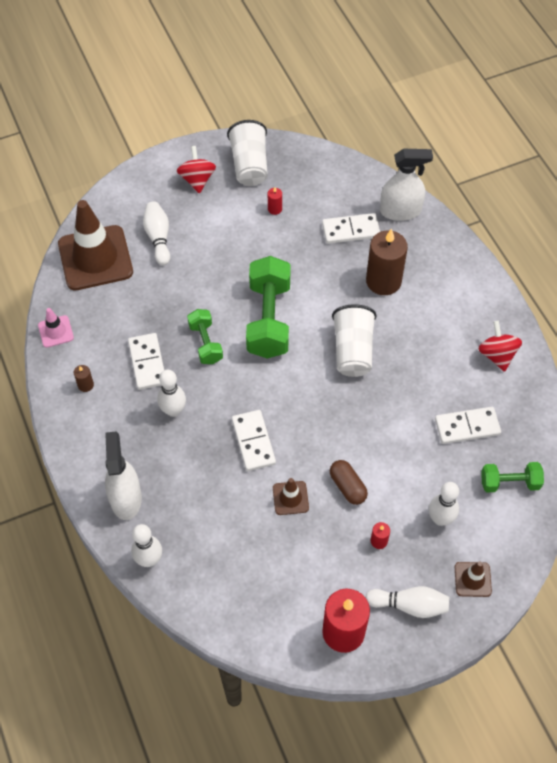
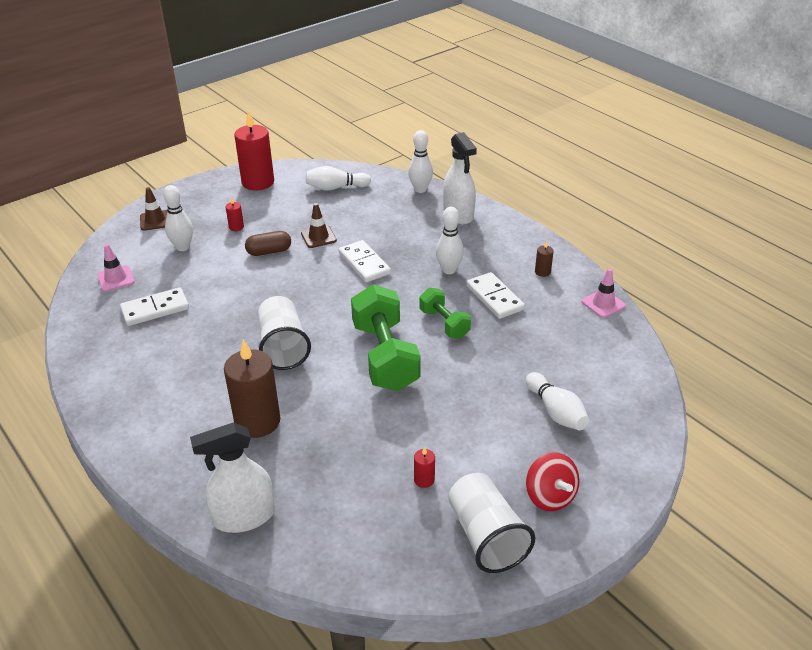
camera: 165 degrees right, 20 degrees down
brown traffic cone [58,200,133,290] -> none
white domino [322,213,380,244] -> none
brown capsule [330,460,368,505] -> brown capsule turned 60 degrees counterclockwise [245,231,291,256]
white bowling pin [365,586,449,618] -> white bowling pin moved to [306,166,371,191]
red spinning top [478,321,522,372] -> none
green dumbbell [481,462,544,493] -> pink traffic cone [97,244,135,291]

